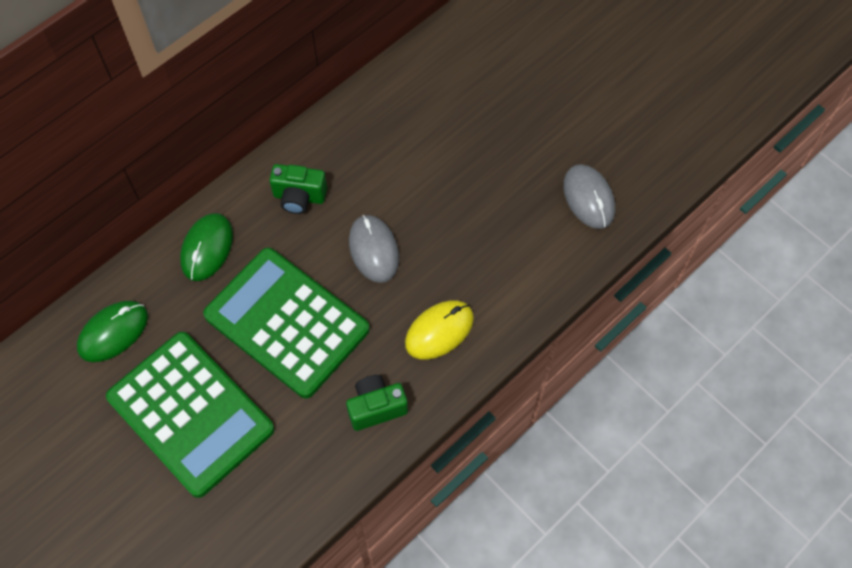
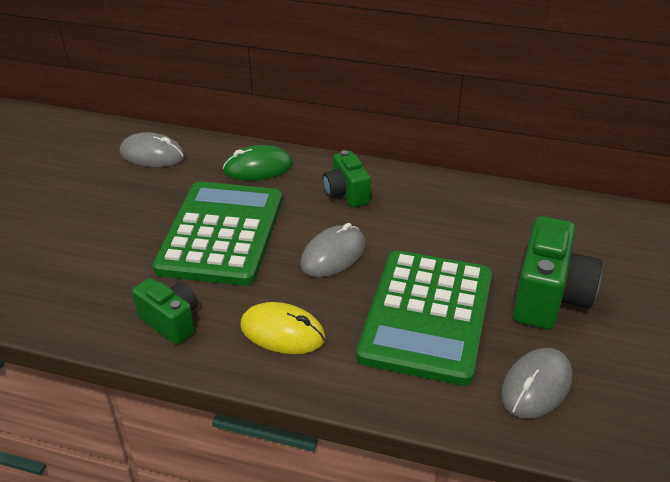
camera: 60 degrees right, 25 degrees down
green mouse [77,301,148,362] -> grey mouse [120,132,185,167]
green calculator [106,332,275,498] -> green calculator moved to [356,250,492,386]
none -> green camera [513,216,602,329]

